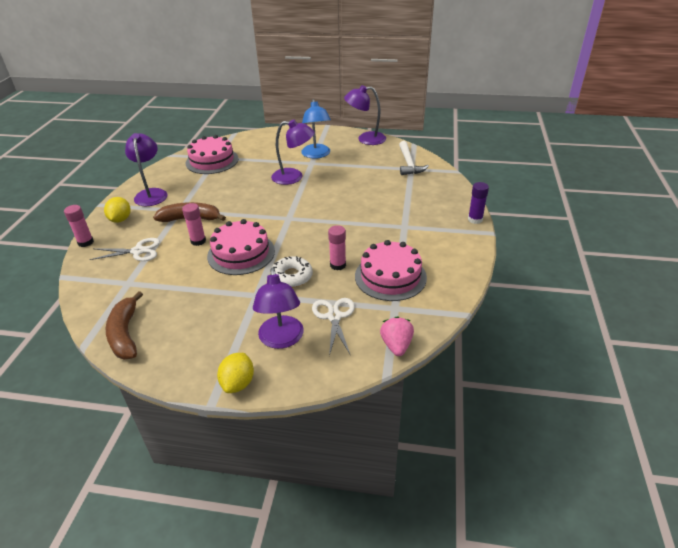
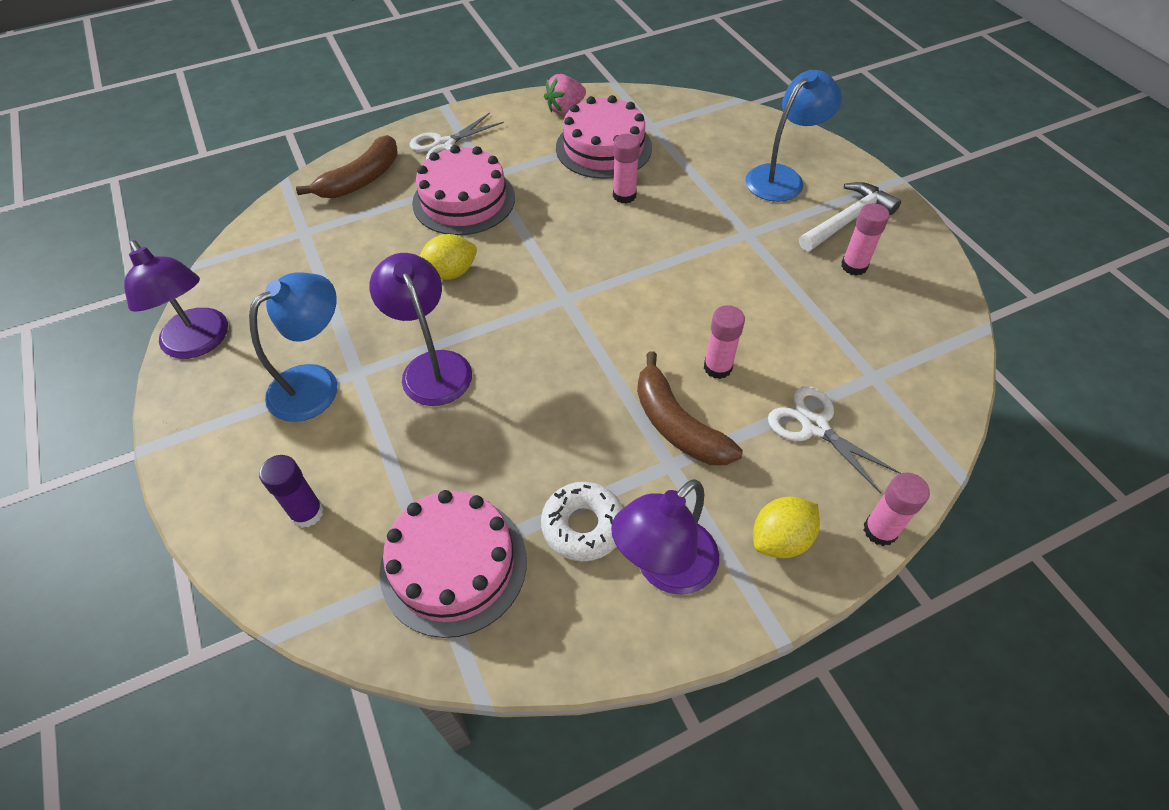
camera: 125 degrees left, 15 degrees up
brown banana [106,291,143,360] -> brown banana moved to [296,135,398,198]
pink cake [207,219,275,275] -> pink cake moved to [412,145,515,235]
yellow lemon [217,353,254,393] -> yellow lemon moved to [420,234,477,280]
purple lamp [253,267,304,349] -> blue lamp [746,70,842,202]
white donut [270,256,313,288] -> white donut moved to [541,482,623,562]
white scissors [312,298,355,356] -> white scissors moved to [409,113,504,160]
pink strawberry [380,316,414,356] -> pink strawberry moved to [544,74,586,114]
white hammer [399,141,429,175] -> white hammer moved to [799,182,901,251]
purple glue stick [468,182,489,224] -> purple glue stick moved to [259,455,324,528]
none -> pink glue stick [841,203,890,276]

